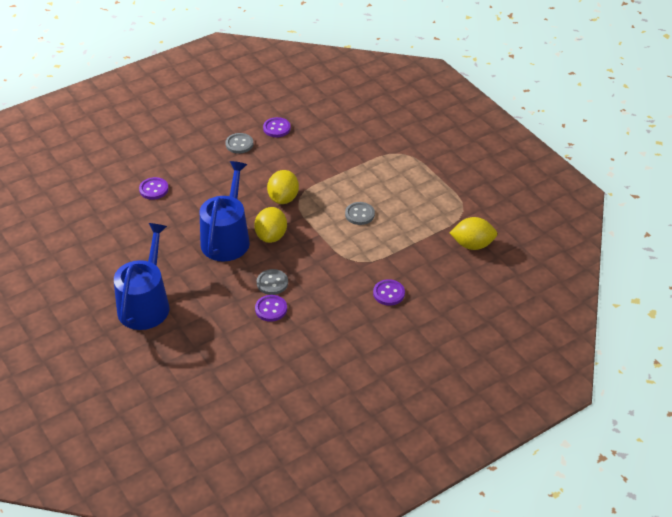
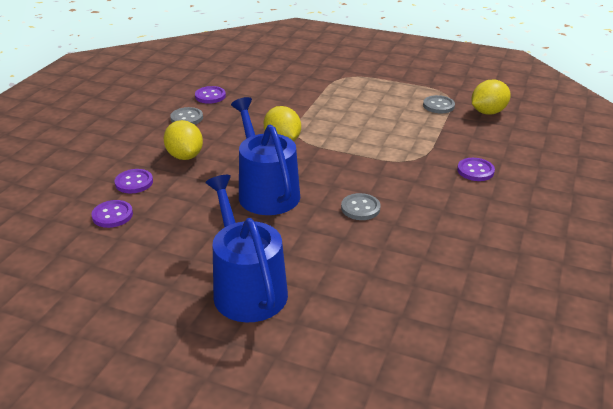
camera: 35 degrees left, 10 degrees down
yellow lemon [254,207,287,243] -> yellow lemon moved to [164,120,203,160]
purple button [255,295,287,322] -> purple button moved to [92,200,133,228]
grey button [345,202,375,225] -> grey button moved to [423,95,455,113]

